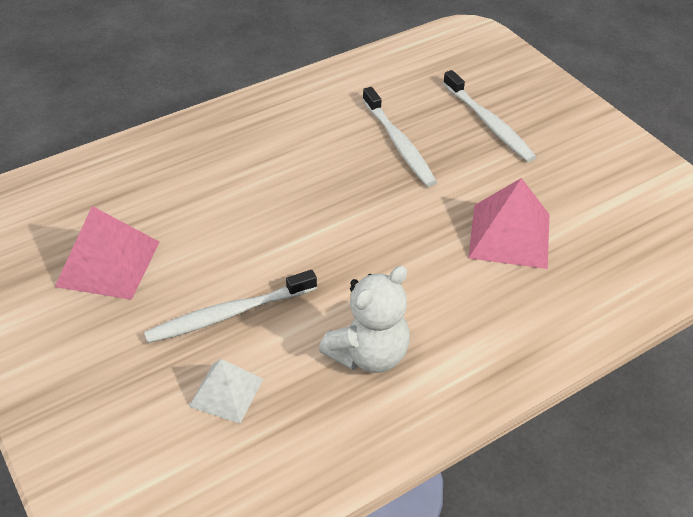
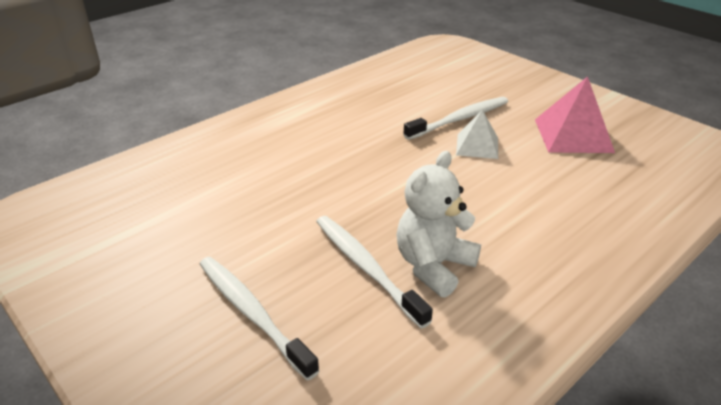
camera: 170 degrees right, 10 degrees down
white pyramid [189,359,263,423] -> white pyramid moved to [456,110,498,159]
white teddy bear [319,266,410,373] -> white teddy bear moved to [396,151,481,297]
pink pyramid [468,178,549,269] -> none

